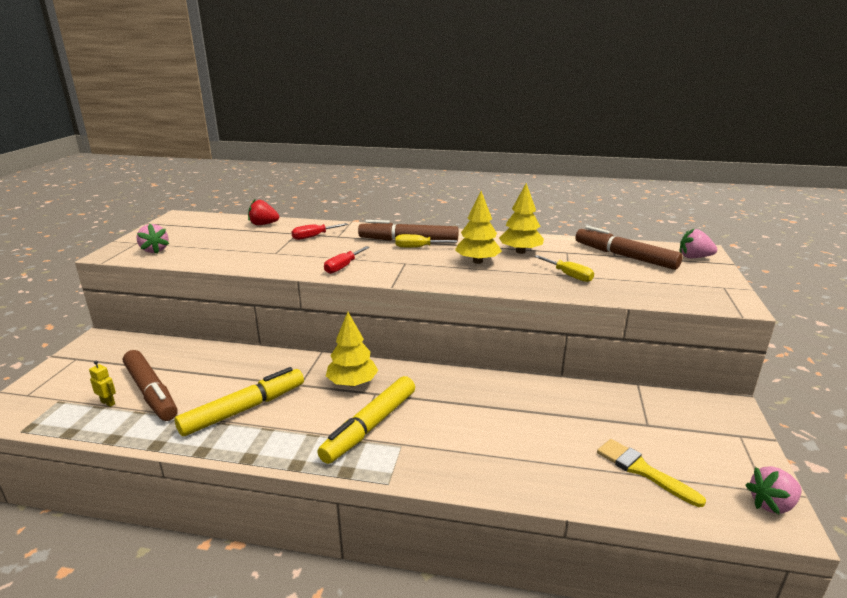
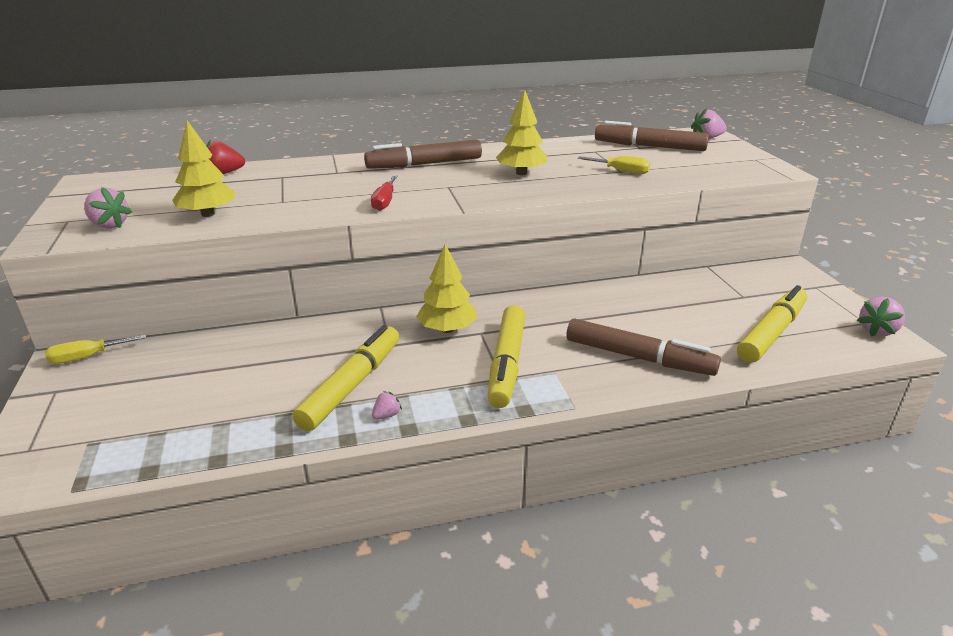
camera: 25 degrees left, 5 degrees up
yellow robot [89,361,116,407] -> none
brown marker [123,350,178,421] -> brown marker moved to [567,318,721,376]
red screwdriver [291,223,348,240] -> none
yellow screwdriver [395,234,457,248] -> yellow screwdriver moved to [45,335,146,364]
yellow tree [499,183,544,254] -> yellow tree moved to [172,120,236,217]
yellow brush [597,439,706,507] -> yellow marker [737,285,807,363]
none -> pink strawberry [372,391,402,420]

